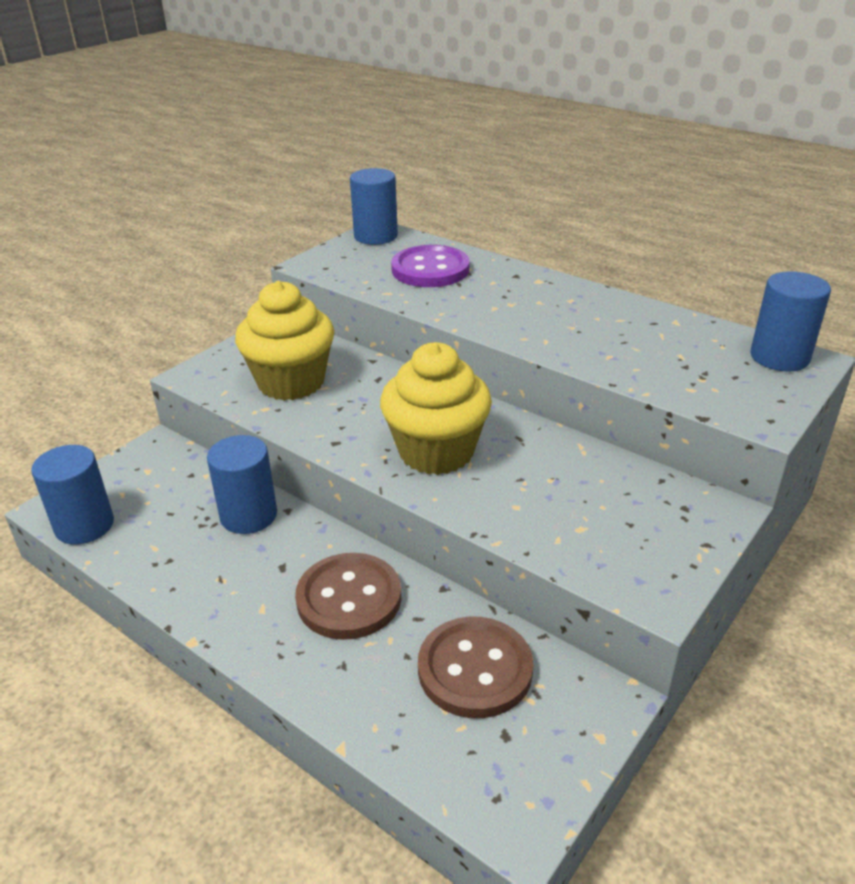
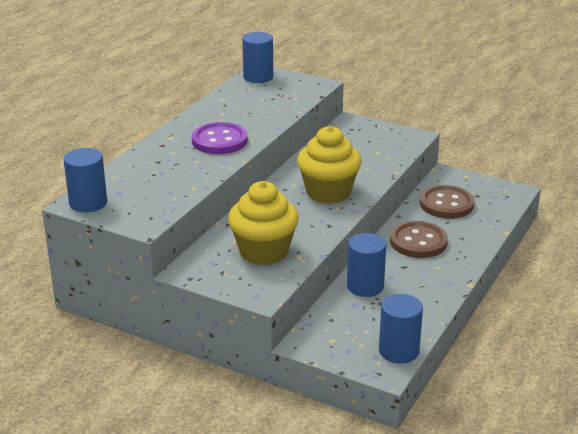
camera: 100 degrees left, 5 degrees down
purple button [391,245,470,287] -> purple button moved to [192,122,248,154]

